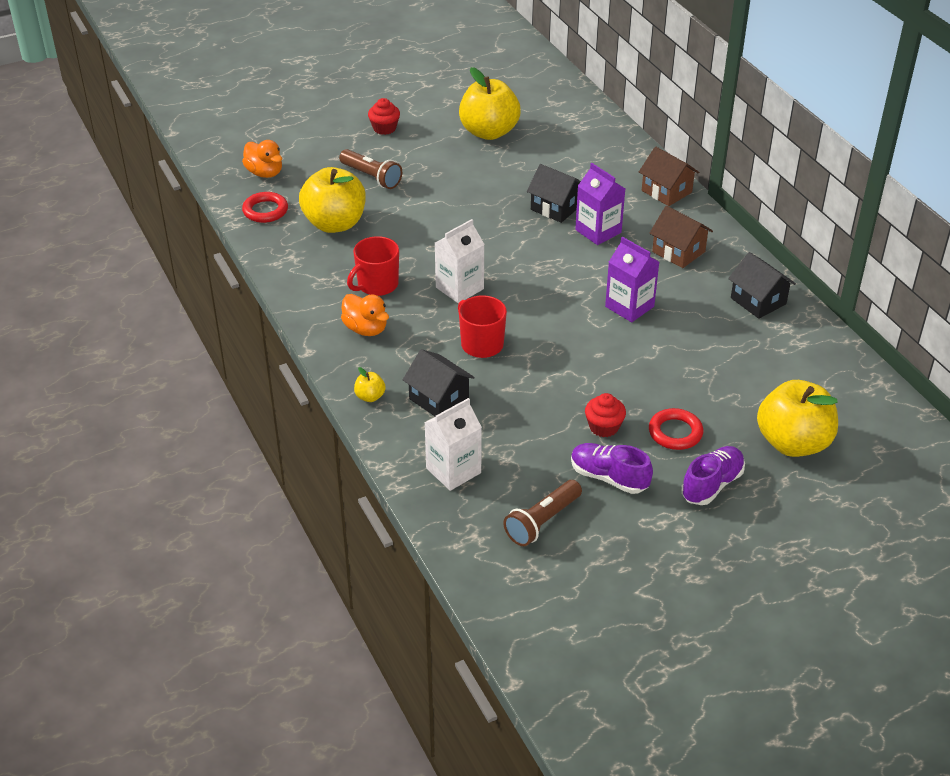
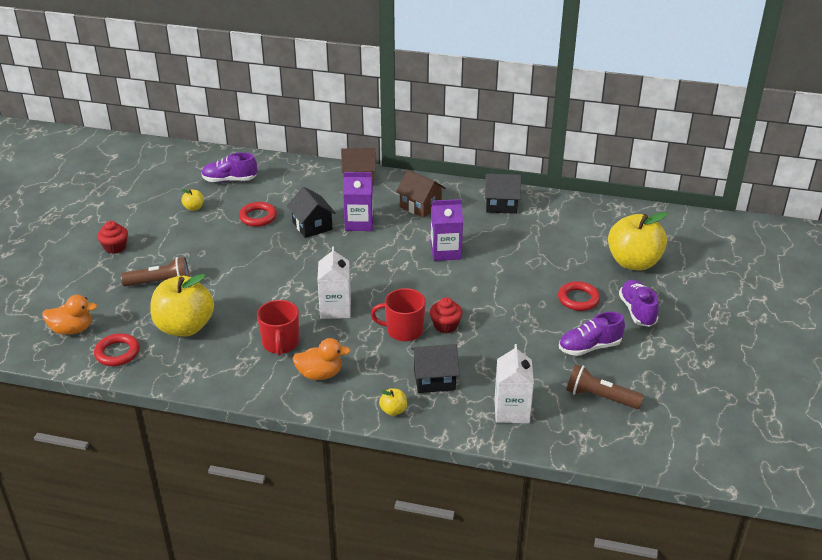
camera: 50 degrees left, 5 degrees down
yellow apple [459,67,521,140] -> yellow apple [181,189,204,211], size x0.41
brown flashlight [504,480,582,546] -> brown flashlight turned 120 degrees clockwise [566,364,644,409]
black house [527,164,581,223] -> black house turned 75 degrees clockwise [287,187,336,238]
red cupcake [585,393,626,437] -> red cupcake moved to [430,297,463,333]
brown house [649,206,713,268] -> brown house turned 45 degrees clockwise [396,170,445,218]
none -> purple shoe [201,152,257,182]
none -> red ring [239,202,277,227]

